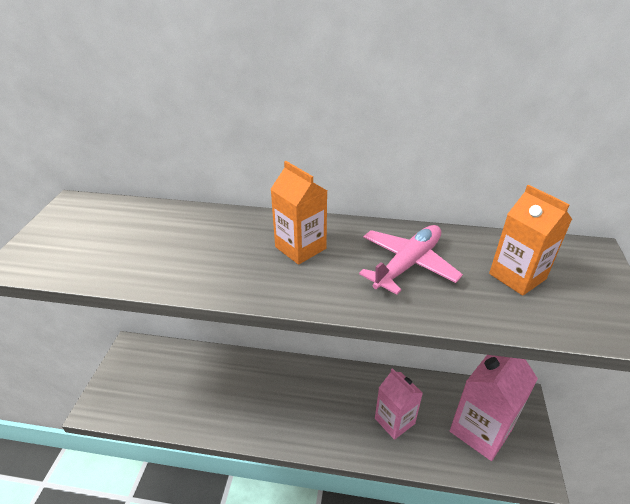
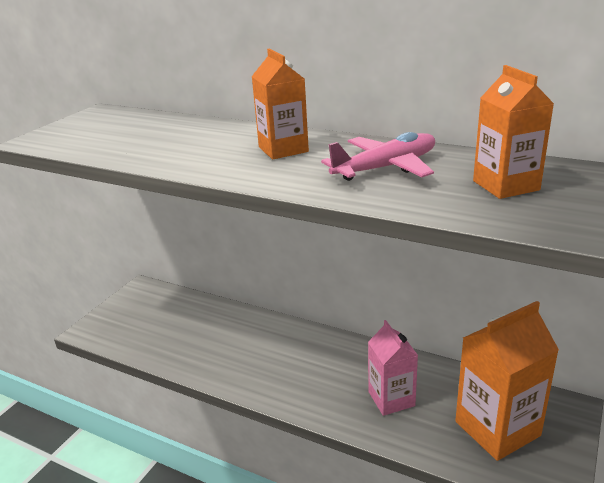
camera: 20 degrees right, 10 degrees down
pink carton [450,355,538,461] -> orange carton [455,301,559,461]

